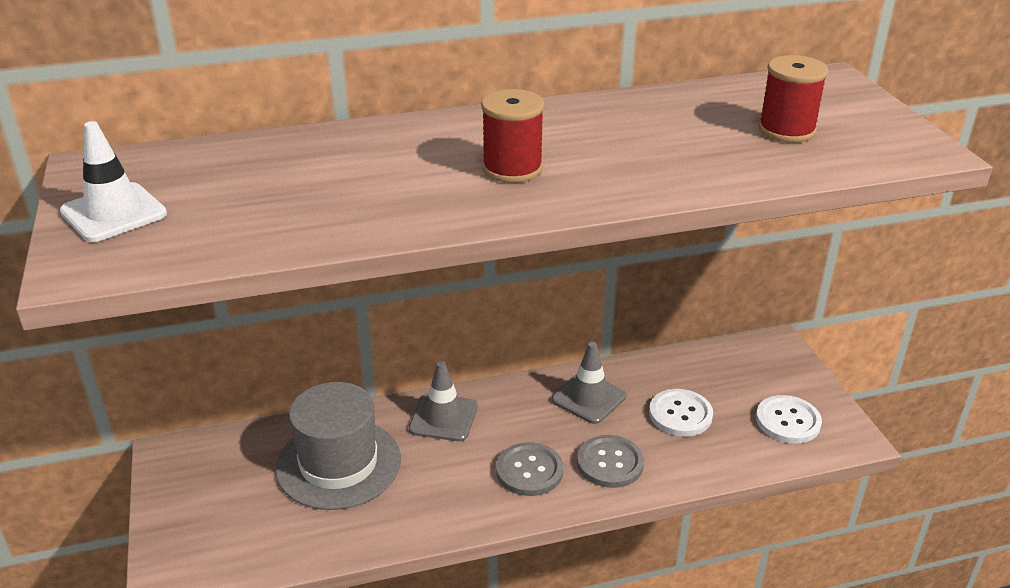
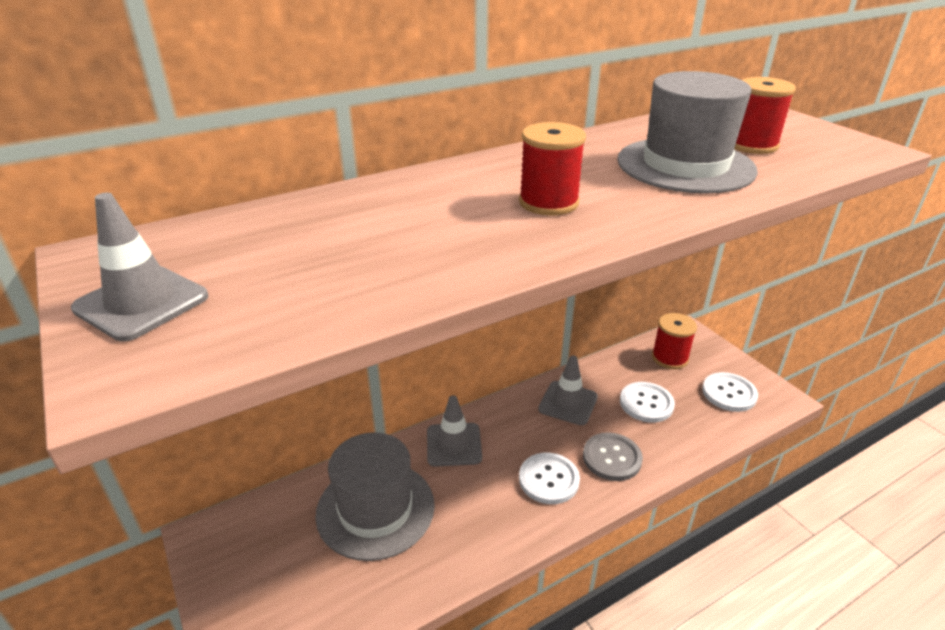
camera: 15 degrees left, 0 degrees up
white traffic cone [60,121,167,242] -> grey traffic cone [71,193,208,341]
grey button [496,442,563,496] -> white button [519,453,580,504]
none -> grey hat [617,71,758,194]
none -> red spool [652,313,697,369]

